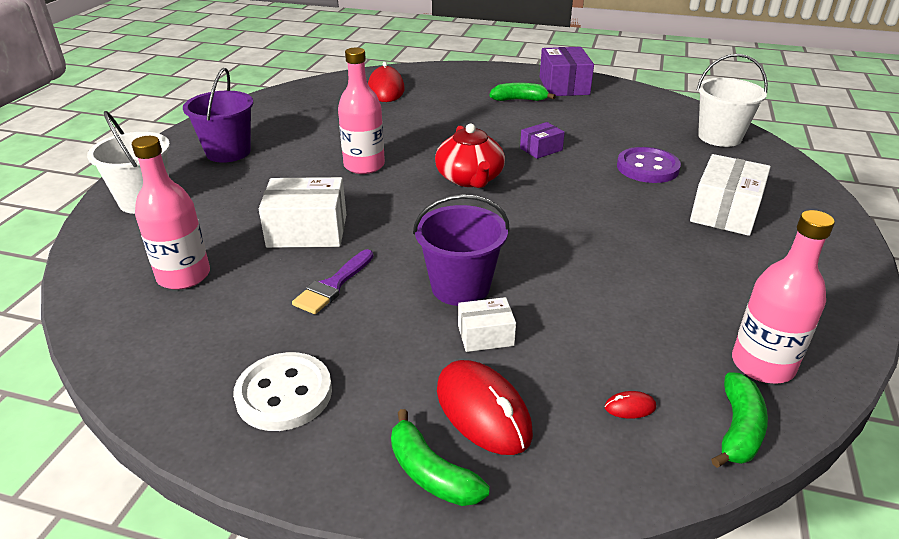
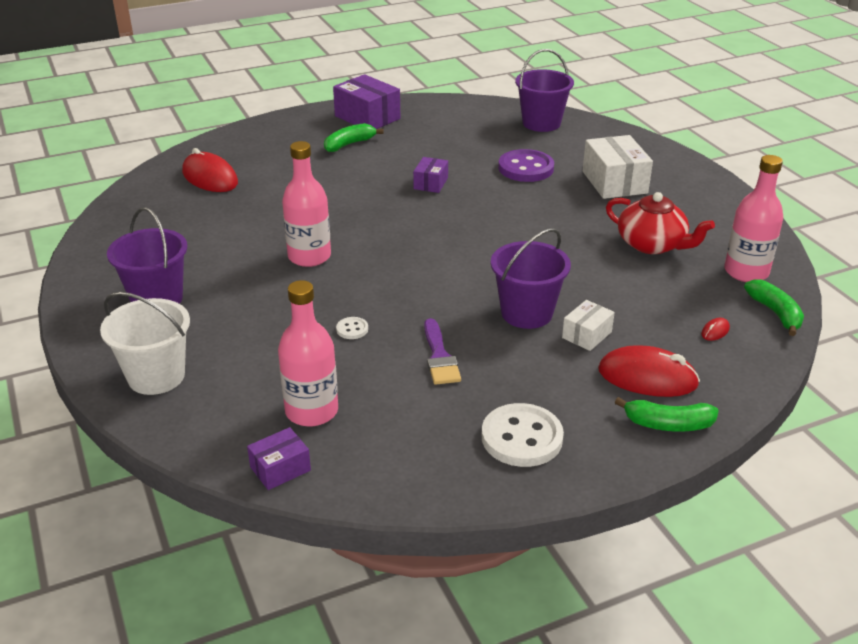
camera: 40 degrees left, 0 degrees up
white box [259,177,346,248] -> white button [336,317,368,339]
red teapot [435,124,505,188] -> red teapot moved to [606,192,715,254]
white bucket [697,54,768,147] -> purple bucket [515,49,574,132]
none -> purple box [247,427,311,490]

